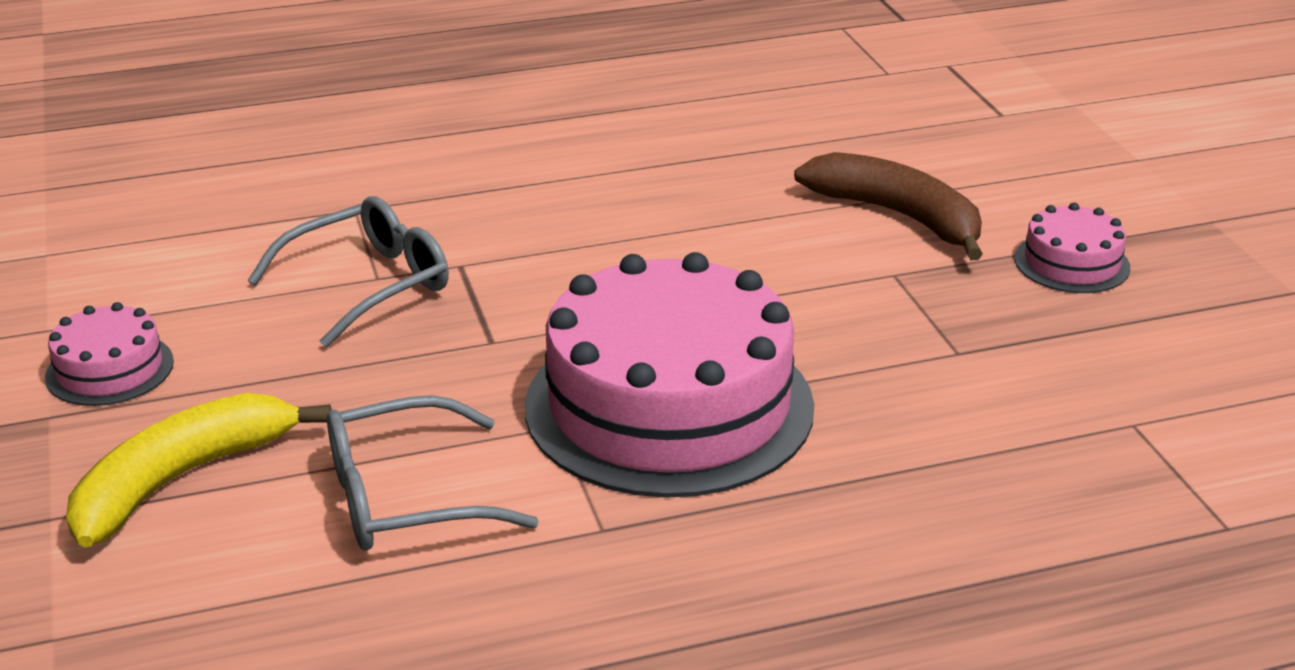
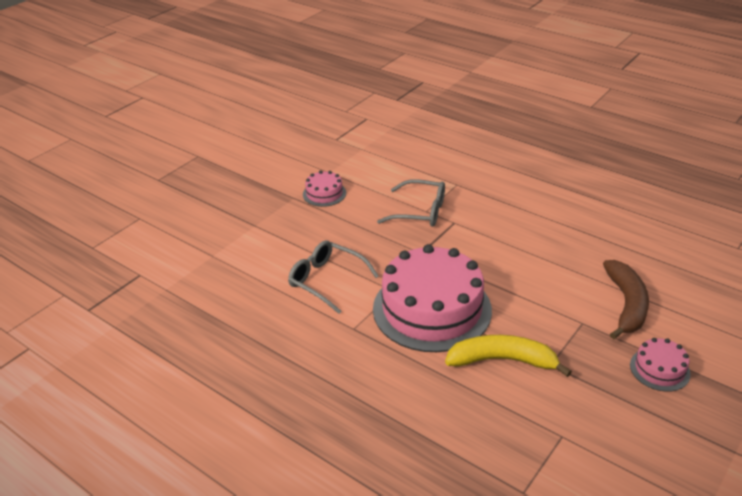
camera: 55 degrees right, 5 degrees up
yellow banana [66,393,332,548] -> yellow banana moved to [445,335,572,377]

